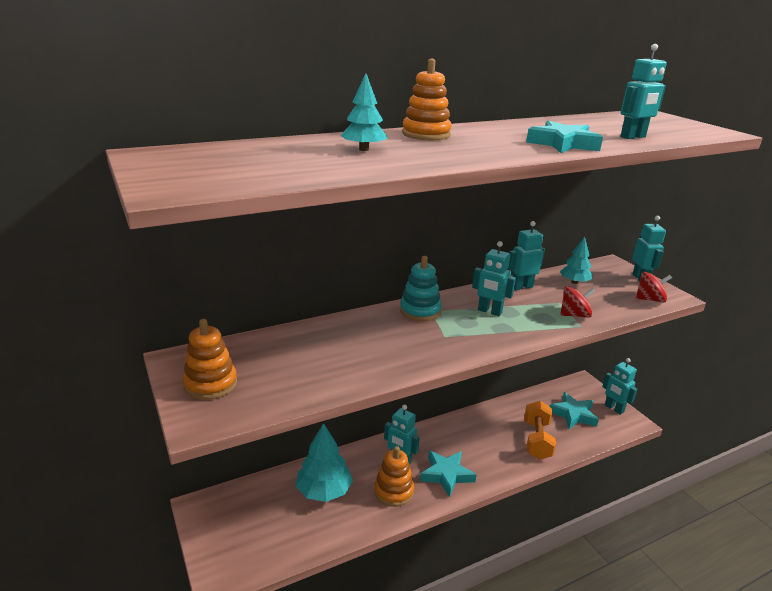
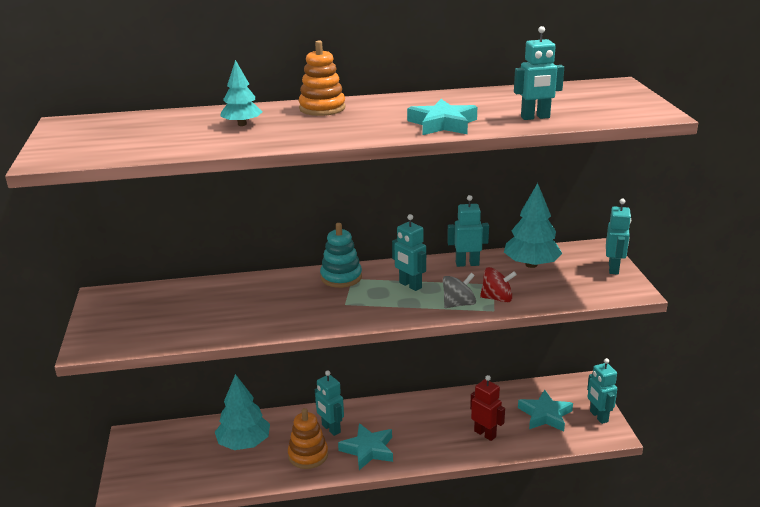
camera: 20 degrees right, 0 degrees up
orange stacking toy [183,319,237,400] -> none
orange dumbbell [524,401,556,460] -> red robot [470,375,505,441]
turquoise tree [560,236,592,284] -> turquoise tree [504,183,562,268], size x1.62
red spinning top [636,272,672,303] -> none
none -> grey spinning top [443,273,476,308]

